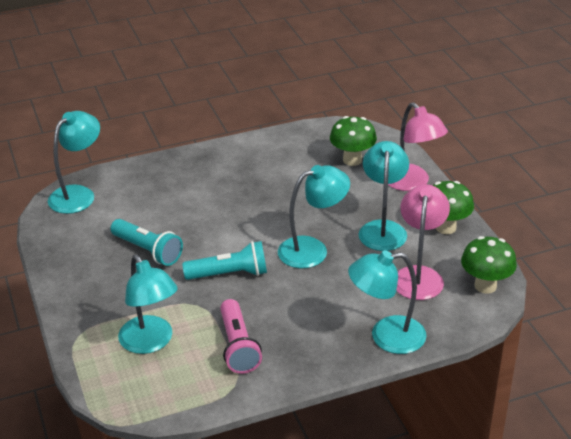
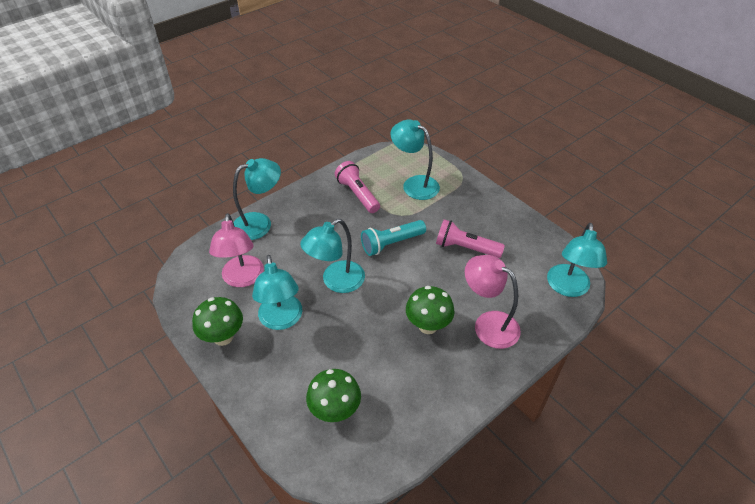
camera: 160 degrees right, 10 degrees up
turquoise flashlight [110,219,183,266] -> pink flashlight [436,219,505,258]
pink lamp [388,102,448,191] -> pink lamp moved to [465,255,521,349]
green mushroom [461,236,517,294] -> green mushroom moved to [406,286,455,334]

